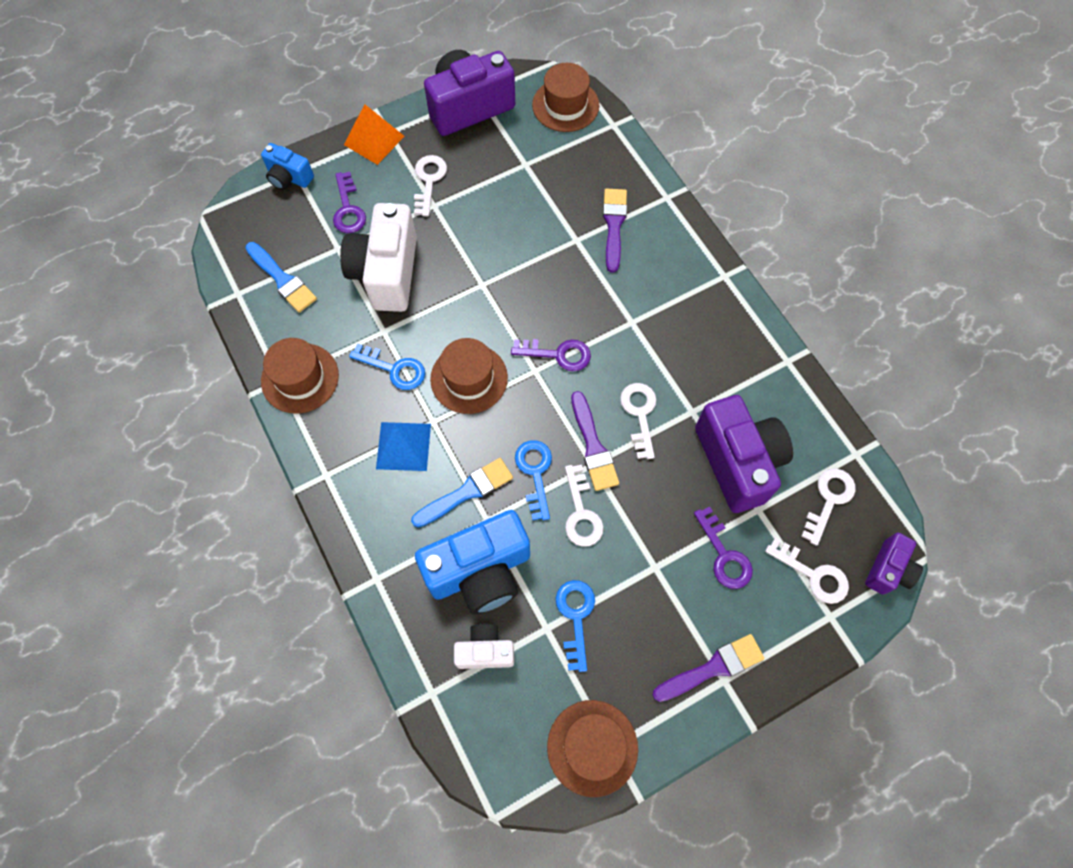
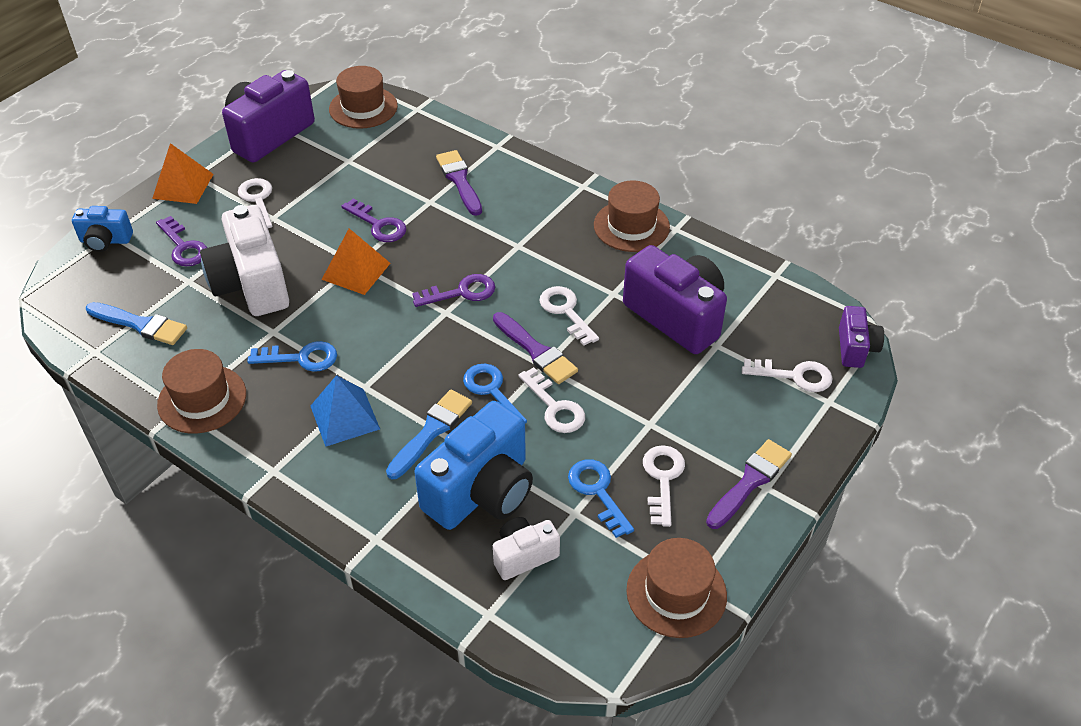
camera: 25 degrees left, 20 degrees down
brown hat [430,338,508,414] -> brown hat moved to [594,181,670,252]
purple key [694,506,753,589] -> purple key moved to [341,198,406,242]
white key [801,468,855,546] -> white key moved to [643,445,685,527]
none -> orange pyramid [321,228,390,295]

